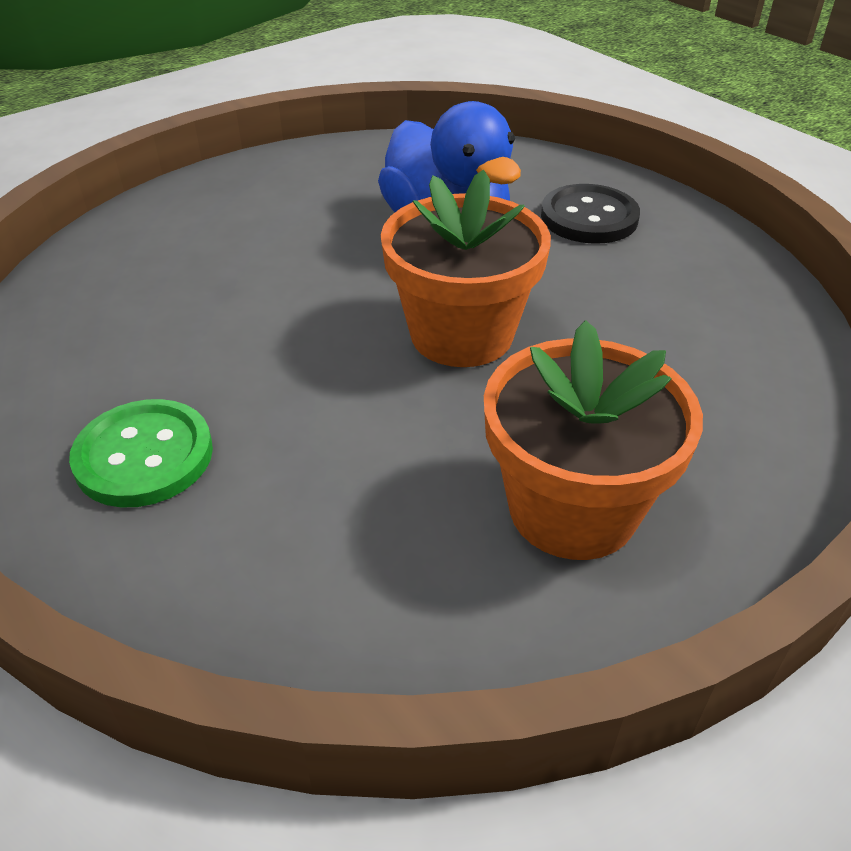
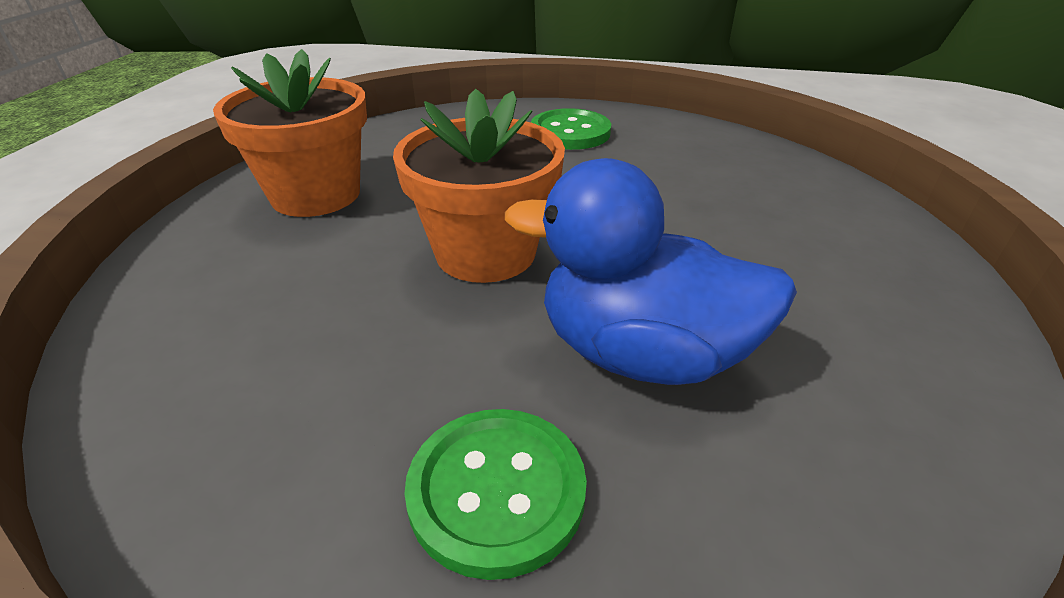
camera: 140 degrees right, 5 degrees down
black button [541,184,640,244] -> green button [404,409,587,580]

